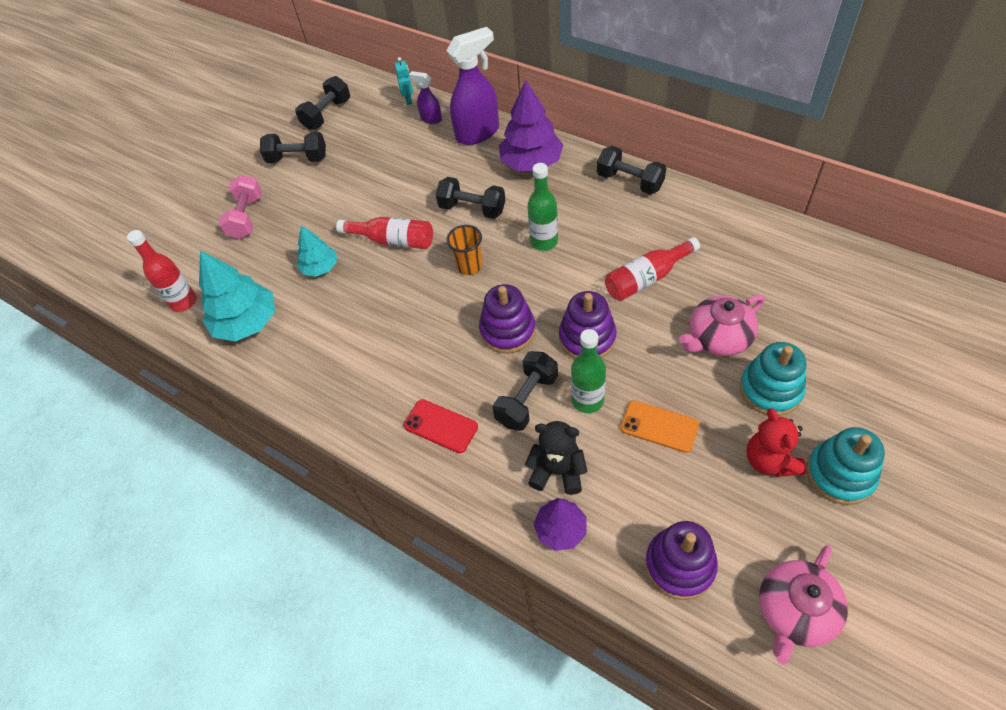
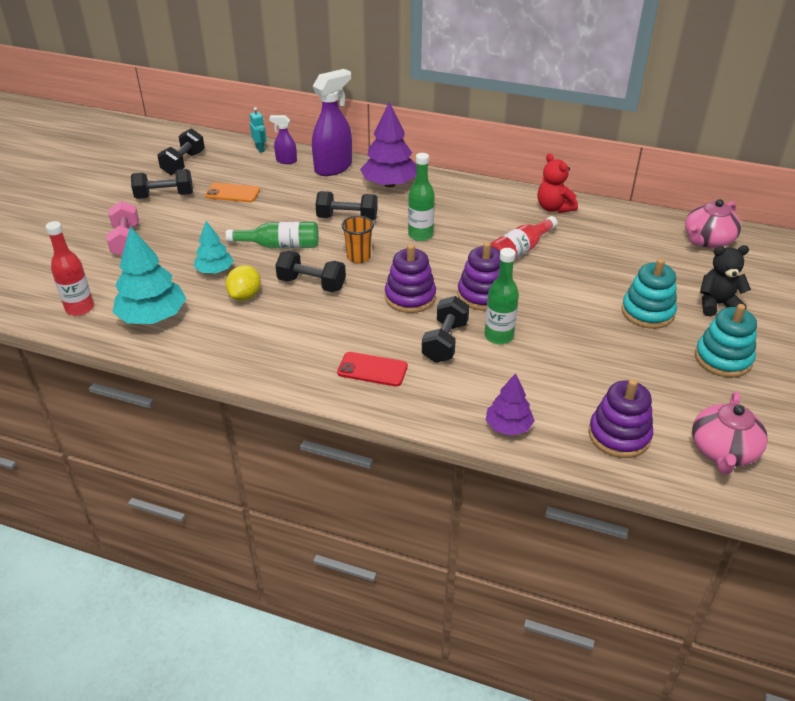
camera: 20 degrees left, 15 degrees down
red bottle [336,217,433,249] -> green bottle [226,222,319,249]
black teddy bear [525,421,587,495] -> black teddy bear moved to [700,245,751,316]
black dumbbell [597,146,666,194] -> black dumbbell moved to [275,251,346,292]
orange phone [620,400,699,453] -> orange phone moved to [205,183,260,202]
pink teapot [679,295,765,356] -> pink teapot moved to [685,199,741,248]
red teddy bear [747,408,806,477] -> red teddy bear moved to [538,153,578,213]
none -> yellow lemon [226,265,261,301]

